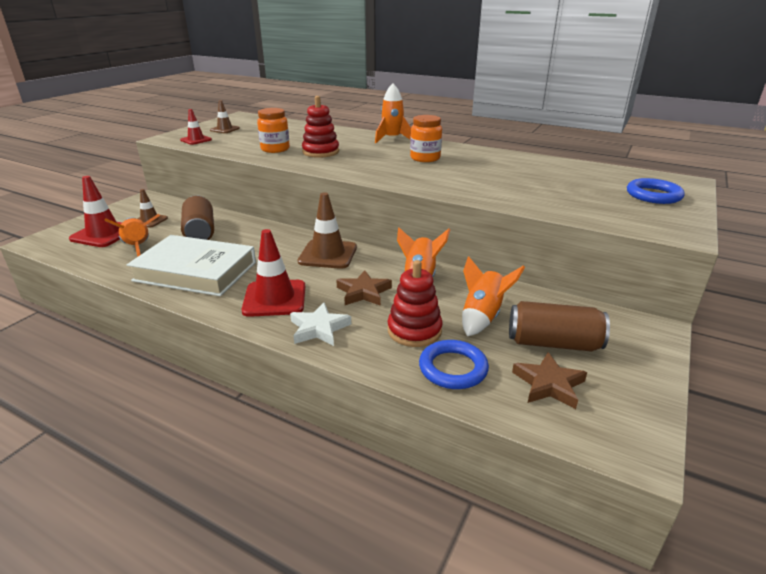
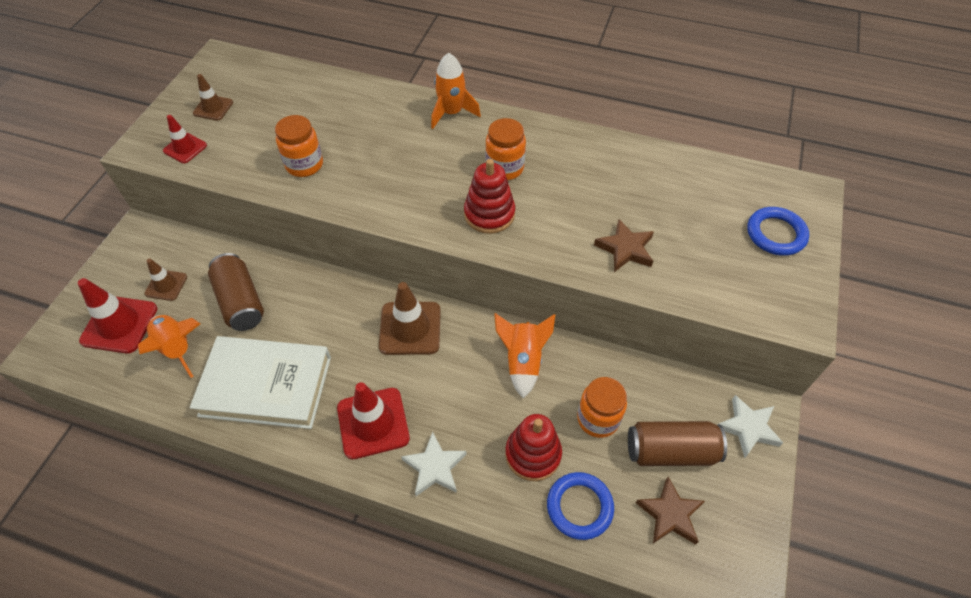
camera: 10 degrees left, 25 degrees up
red stacking toy [302,96,339,158] -> red stacking toy moved to [464,159,515,234]
brown star [336,270,392,306] -> brown star moved to [594,219,654,272]
orange rocket [462,256,525,336] -> orange jar [577,377,627,438]
none -> white star [718,395,783,458]

